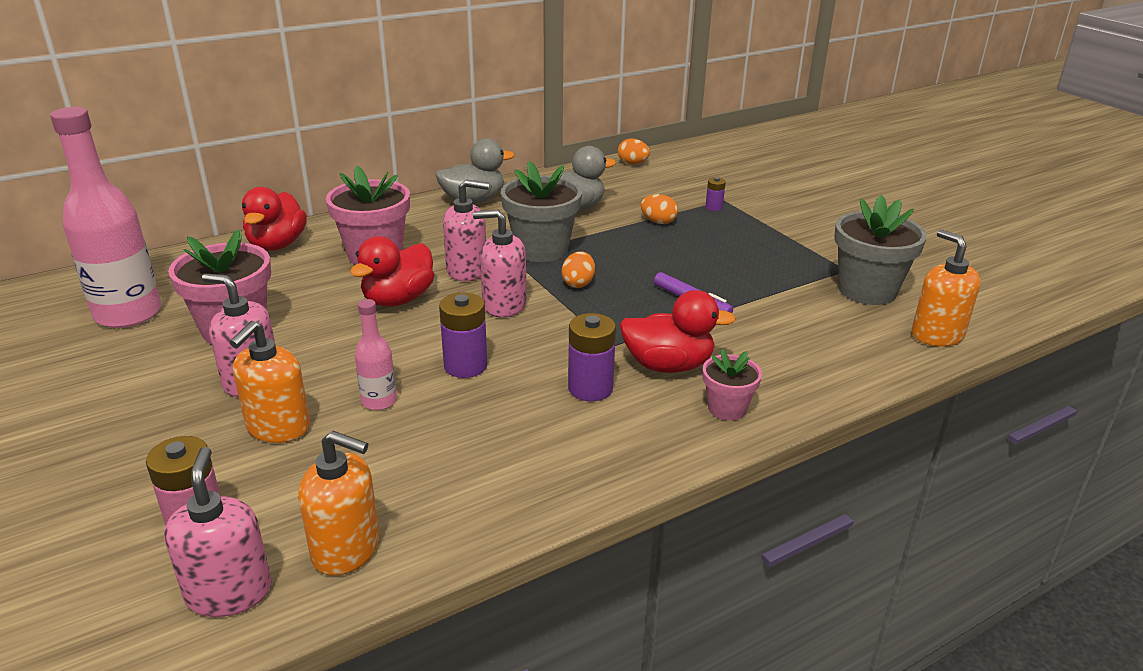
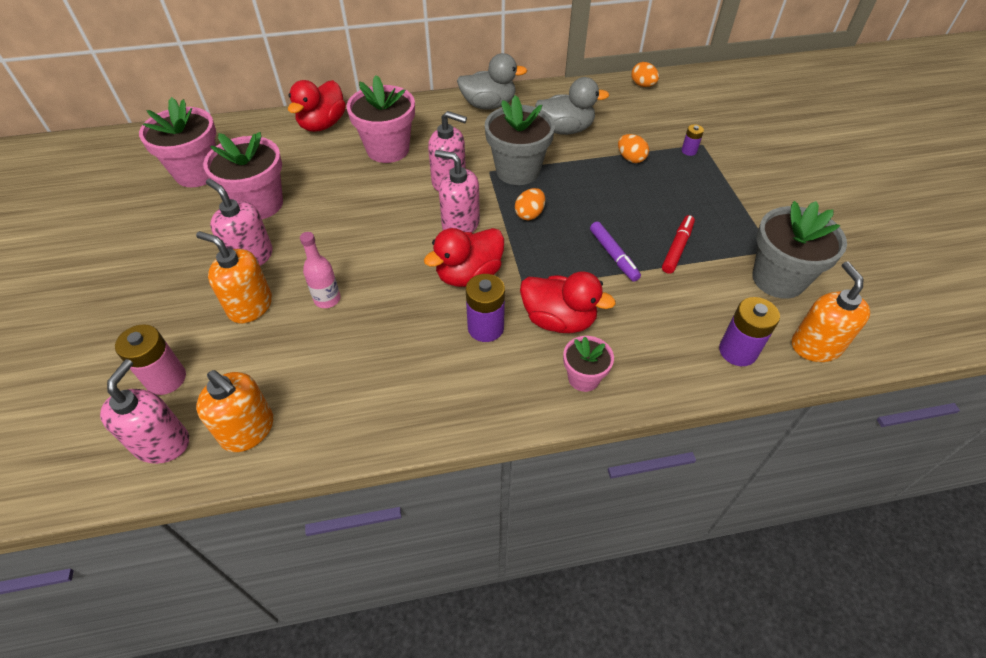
camera: 20 degrees right, 20 degrees up
pink bottle [50,107,161,328] -> pink flower pot [139,97,216,187]
orange soap dispenser [229,321,310,443] -> orange soap dispenser turned 75 degrees clockwise [196,231,272,324]
red duck [350,236,434,306] -> red duck moved to [424,228,504,287]
purple battery [439,293,488,378] -> purple battery moved to [719,297,780,366]
none -> red marker [662,215,695,274]

